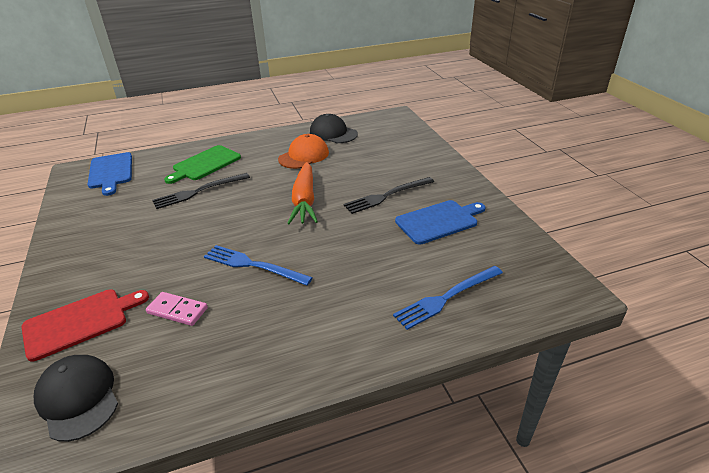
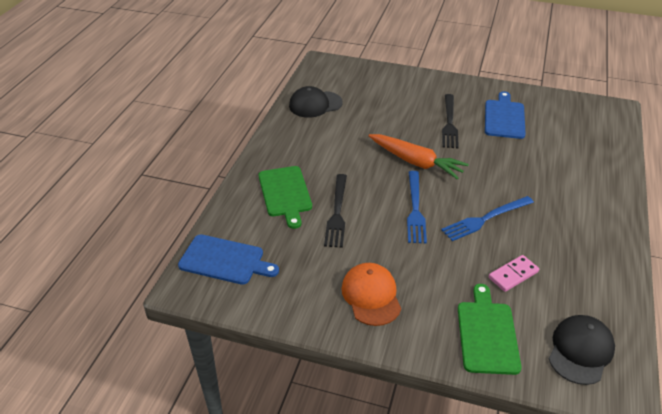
camera: 55 degrees left, 5 degrees up
red cutting board [22,289,149,362] -> green cutting board [458,284,521,375]
black cap [34,355,118,442] -> black cap turned 120 degrees clockwise [549,315,615,385]
orange cap [278,134,329,169] -> orange cap moved to [341,263,401,326]
blue fork [393,266,503,330] -> blue fork moved to [407,171,427,243]

